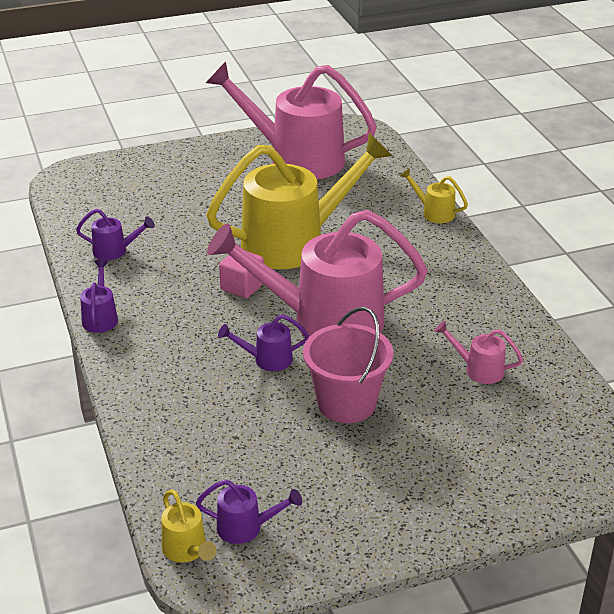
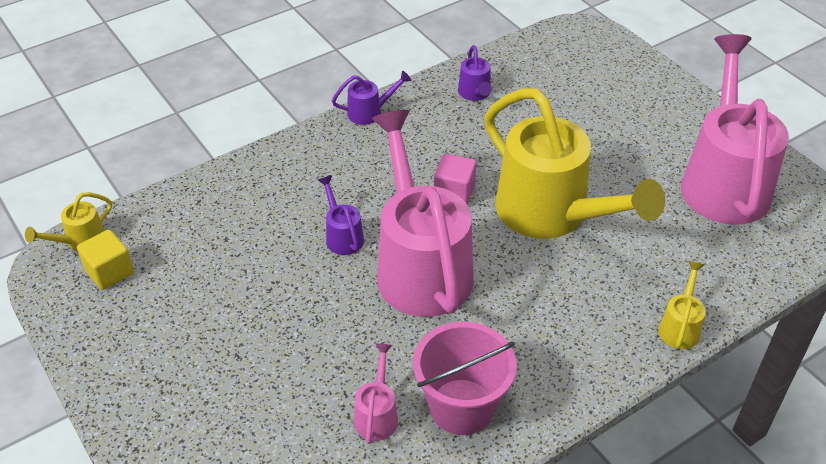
camera: 75 degrees right, 10 degrees up
purple watering can [196,479,302,544] -> yellow cube [77,229,134,290]
pink bucket [303,307,393,423] -> pink bucket moved to [413,322,517,435]

